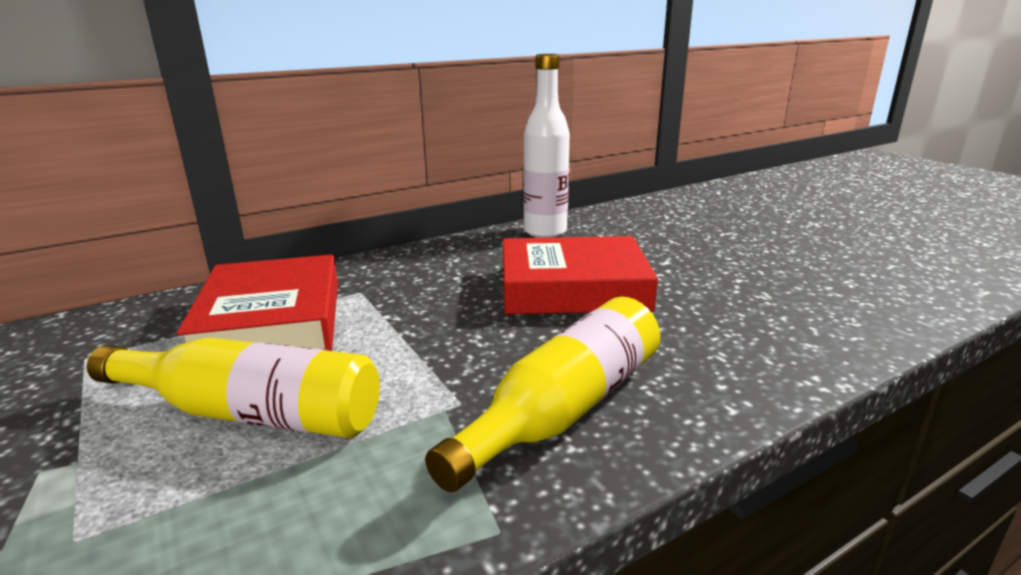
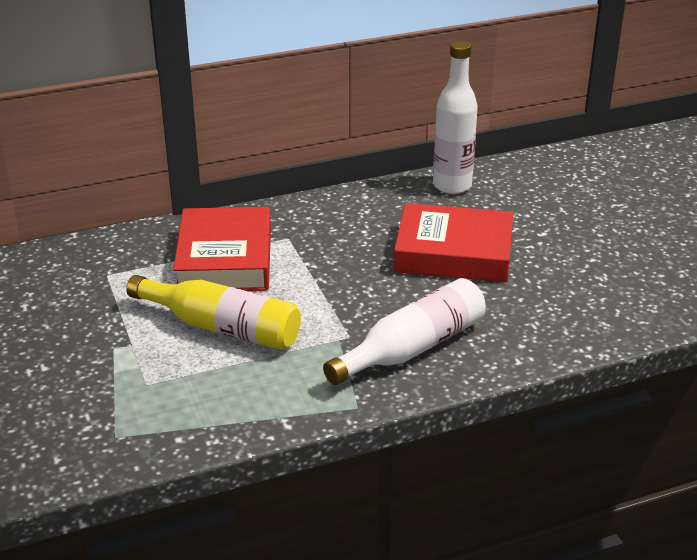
camera: 10 degrees right, 10 degrees up
yellow bottle [425,297,661,492] -> white bottle [323,278,486,385]

